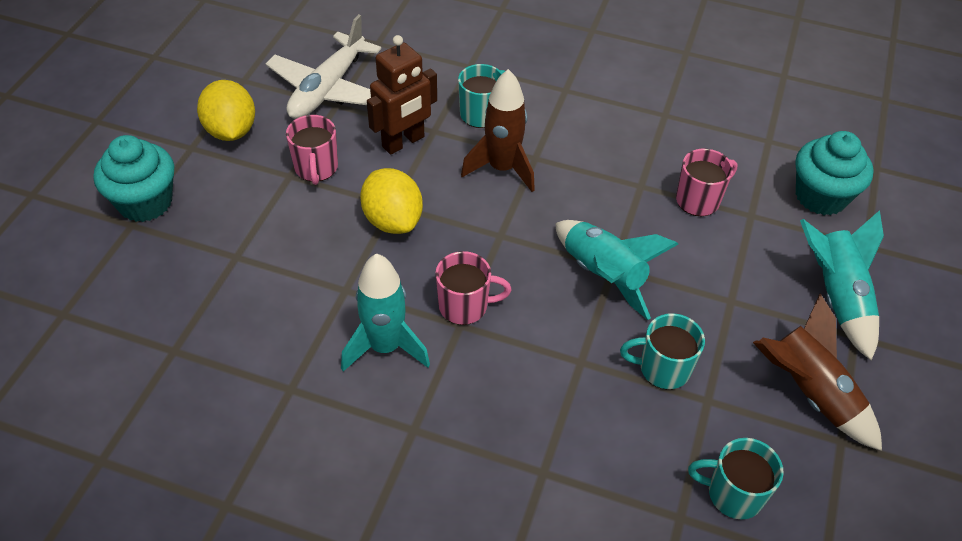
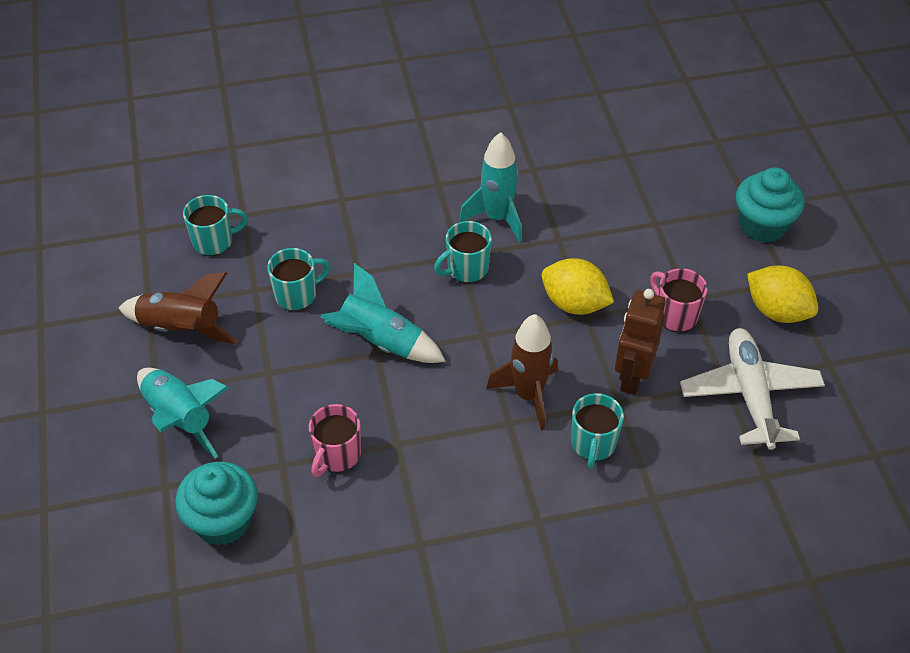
camera: 150 degrees right, 0 degrees up
pink mug [435,251,511,325] -> turquoise mug [434,221,492,283]

